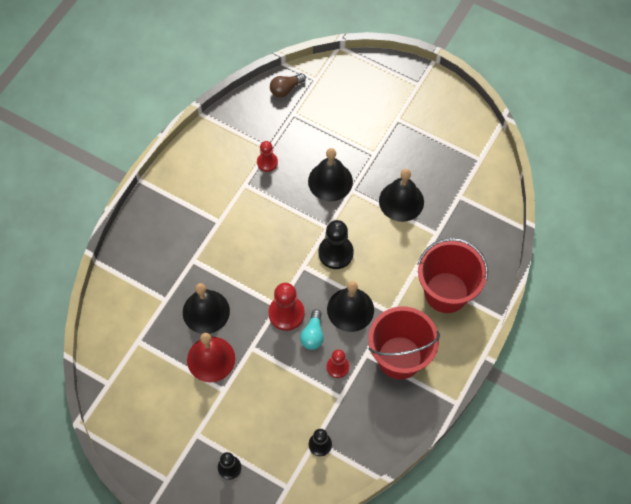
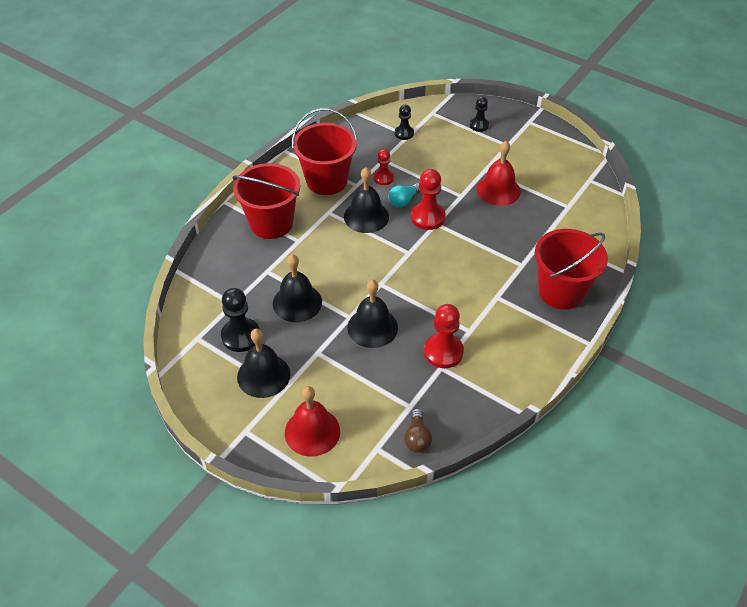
camera: 175 degrees left, 15 degrees down
black bell [183,283,230,334] -> black bell moved to [237,329,290,398]
red pawn [257,141,278,172] -> red pawn [424,304,464,368], size x1.62
brown light bulb [270,73,306,97] -> brown light bulb turned 120 degrees clockwise [404,408,432,453]
turquoise light bulb [300,309,324,350] -> turquoise light bulb turned 150 degrees counterclockwise [388,183,420,208]
black pawn [318,220,354,269] -> black pawn moved to [221,288,259,352]
none -> red bell [285,386,340,456]
none -> red bucket [535,229,608,310]

